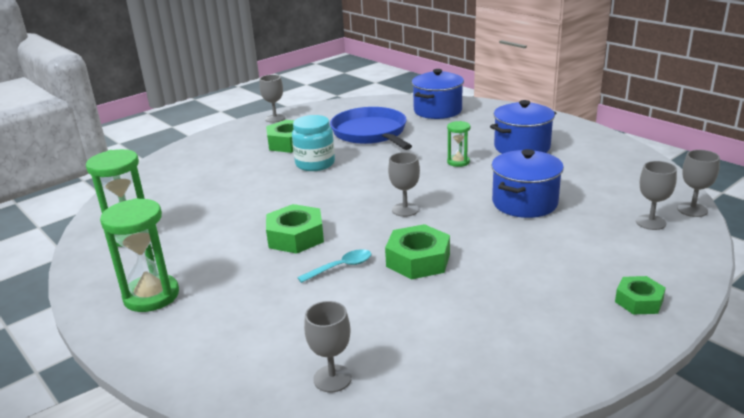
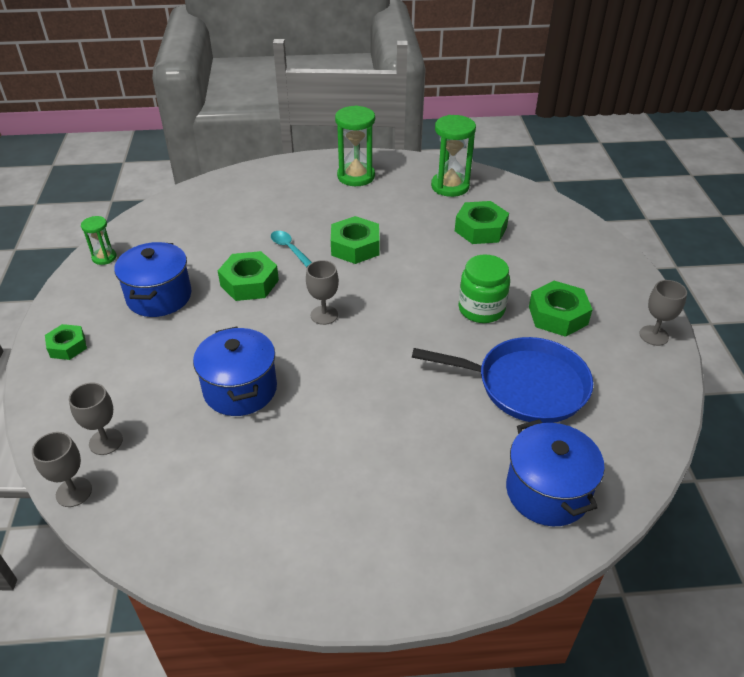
camera: 125 degrees right, 15 degrees up
turquoise jar [292,115,335,171] -> green jar [458,254,510,323]
turquoise spoon [297,249,371,283] -> turquoise spoon turned 135 degrees clockwise [271,231,312,267]
grey goblet [304,301,352,392] -> none
green hourglass [447,121,470,167] -> green hourglass moved to [81,216,117,265]
blue pot [490,100,556,154] -> blue pot moved to [114,242,191,317]
none -> green nut [455,201,509,244]

